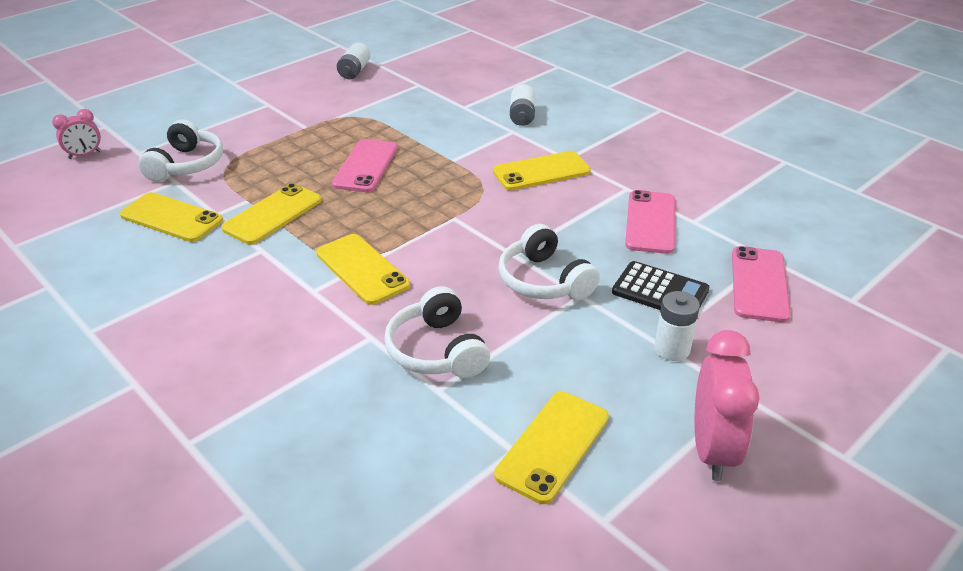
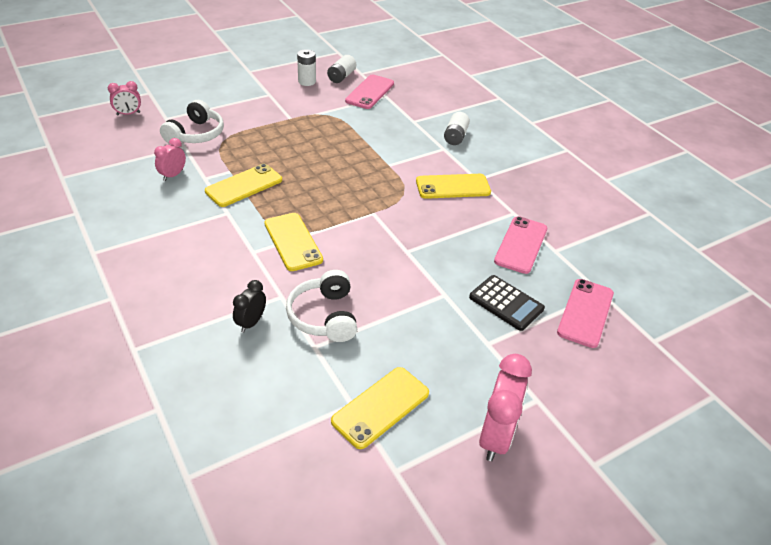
camera: 10 degrees right, 5 degrees up
yellow phone [120,192,223,242] -> pink clock [154,138,186,181]
pink phone [332,139,398,192] -> pink phone moved to [345,75,394,109]
white headphones [498,224,600,300] -> none
white battery [654,291,700,361] -> white battery moved to [297,49,316,86]
none -> black clock [233,280,266,333]

